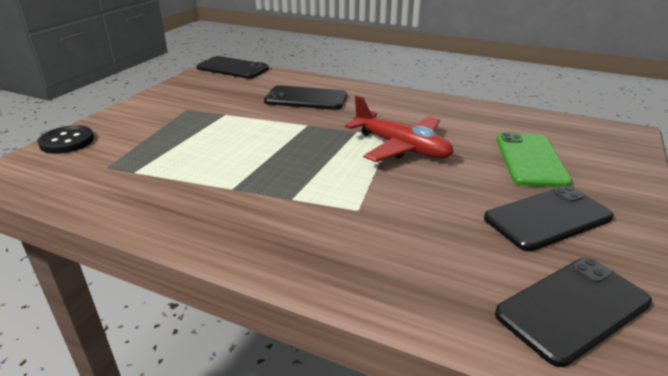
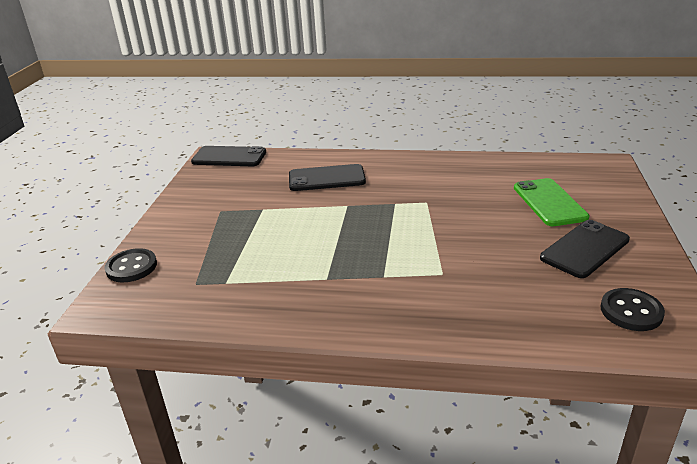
camera: 15 degrees left, 0 degrees up
red plane [345,95,454,162] -> none
black phone [495,258,652,367] -> black button [601,288,665,331]

